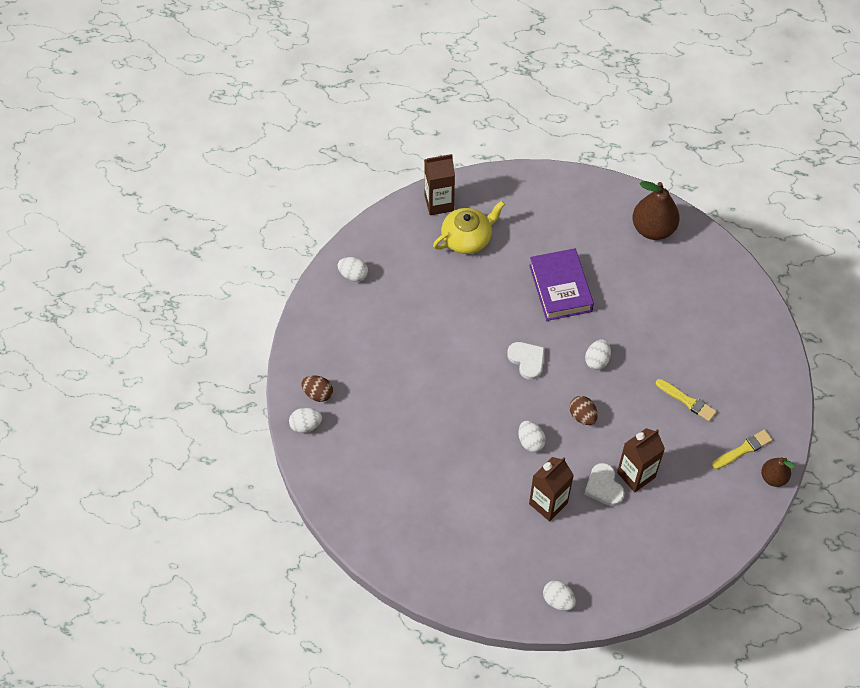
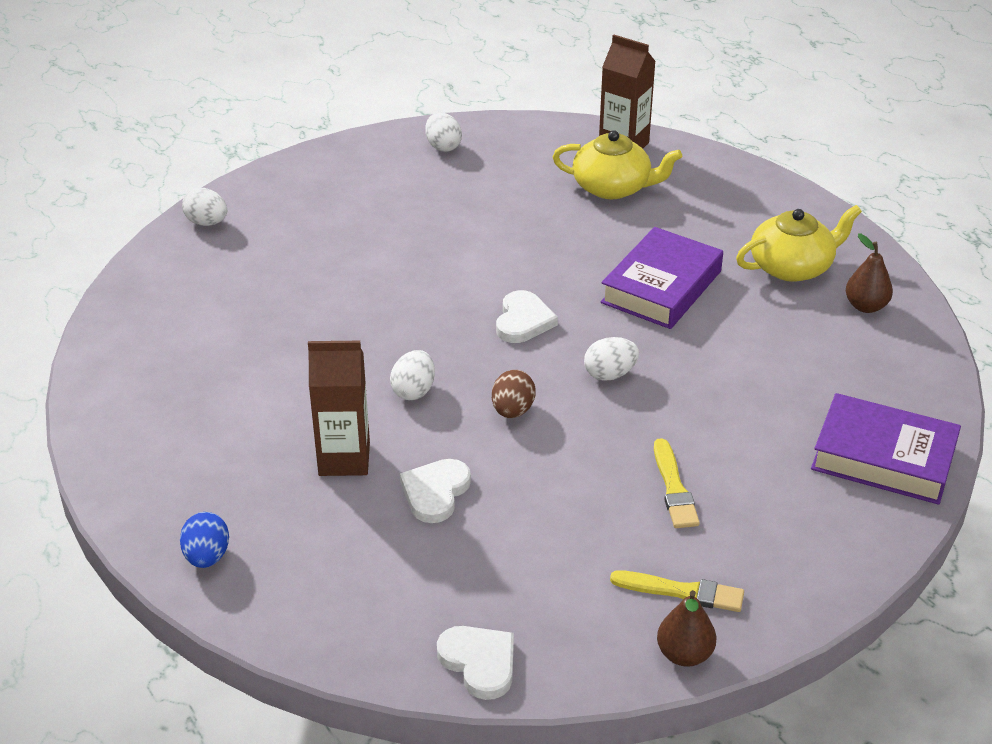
camera: 45 degrees right, 20 degrees down
brown egg [301,375,333,402] -> none
white egg [543,580,576,611] -> blue egg [180,512,229,568]
brown carton [617,428,665,492] -> none
brown pear [633,181,680,240] -> brown pear [846,233,893,313], size x0.57
none -> white heart [437,626,514,700]
none -> yellow teapot [736,205,862,282]
none -> purple book [811,393,961,505]

